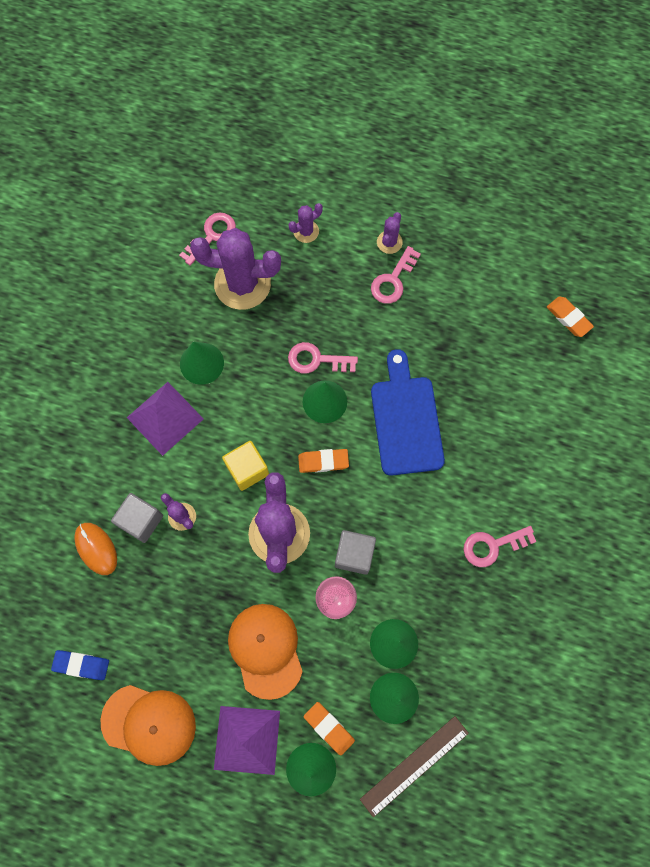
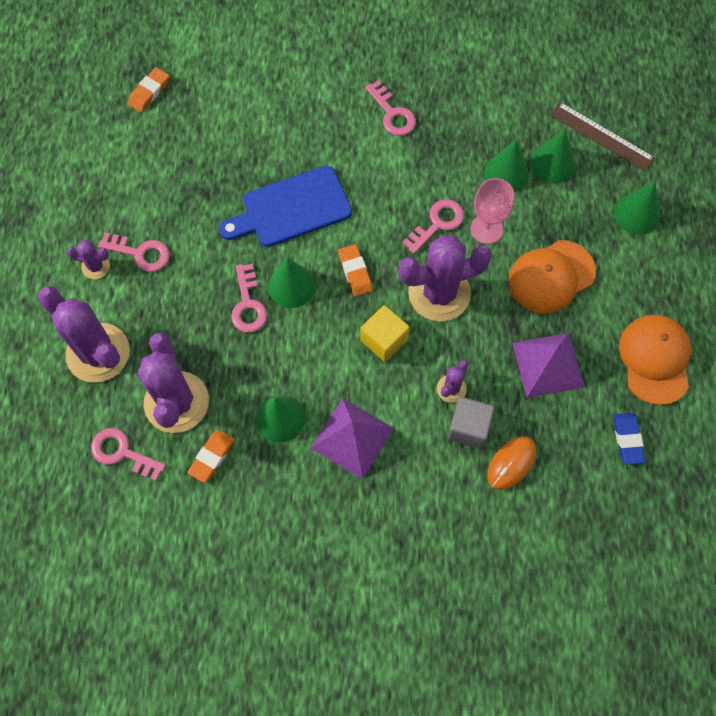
camera: 105 degrees left, 5 degrees down
purple pyramid [214,706,280,775] -> purple pyramid moved to [513,333,585,398]
purple cactus [289,203,323,243] -> purple cactus [38,286,130,383], size x2.16
orange eraser [304,702,355,756] -> orange eraser moved to [187,430,235,483]
grey cube [335,530,376,575] -> pink key [403,199,464,254]

